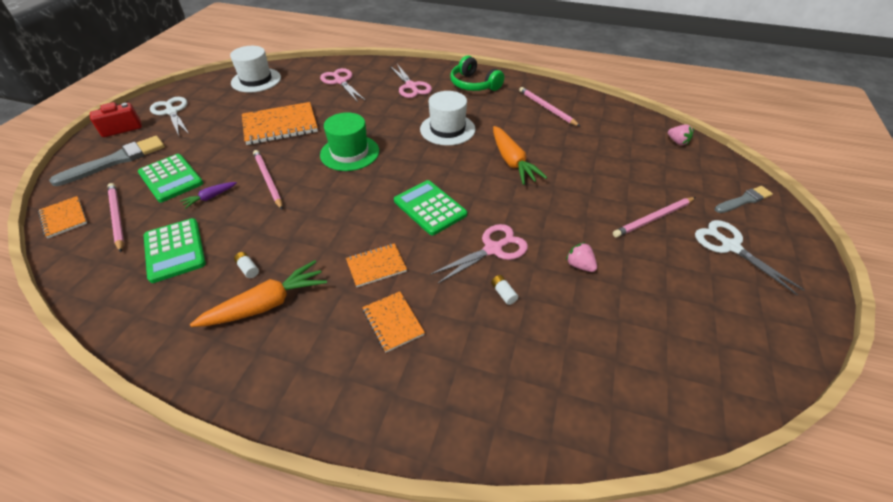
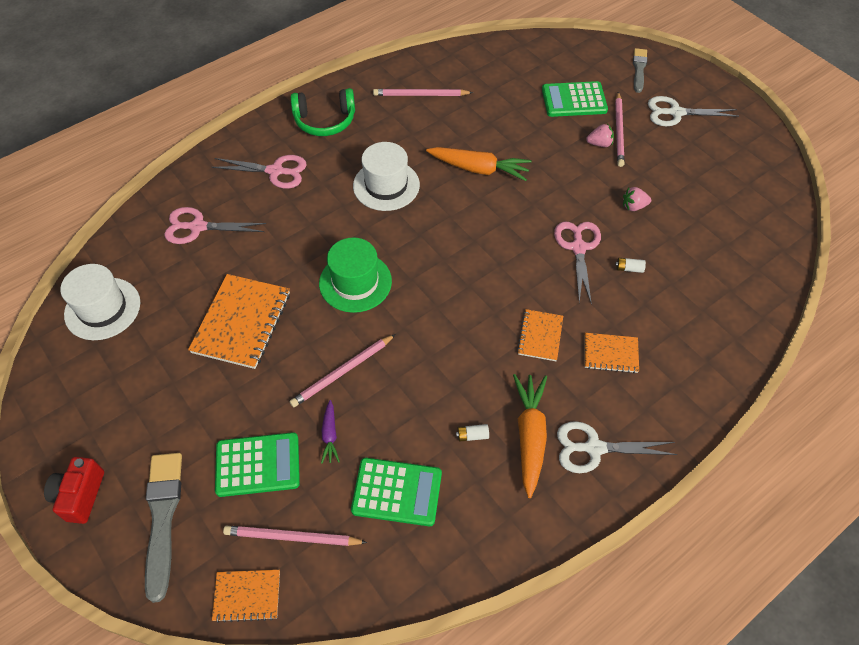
camera: 55 degrees left, 10 degrees up
white scissors [150,97,189,136] -> white scissors moved to [557,421,678,473]
pink pencil [253,150,283,209] -> pink pencil turned 45 degrees counterclockwise [290,334,396,407]
green calculator [394,180,467,235] -> green calculator moved to [542,81,608,117]
pink strawberry [668,124,694,145] -> pink strawberry moved to [586,124,614,147]

